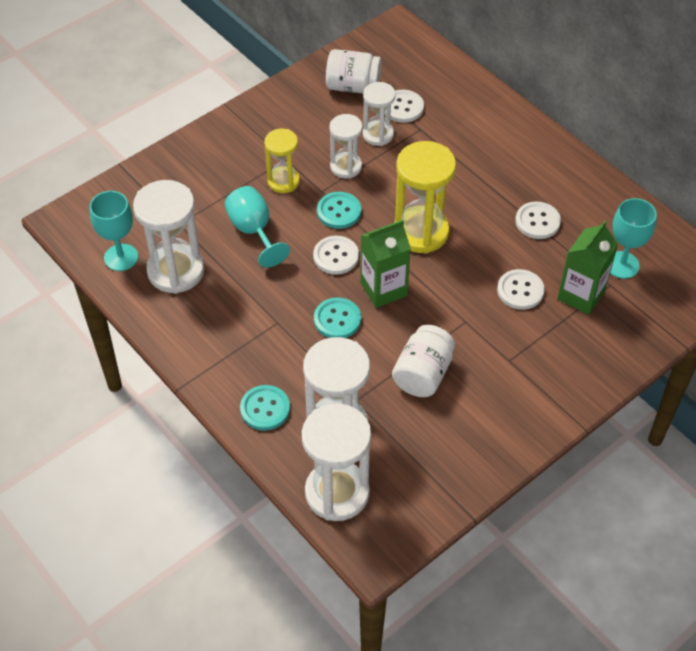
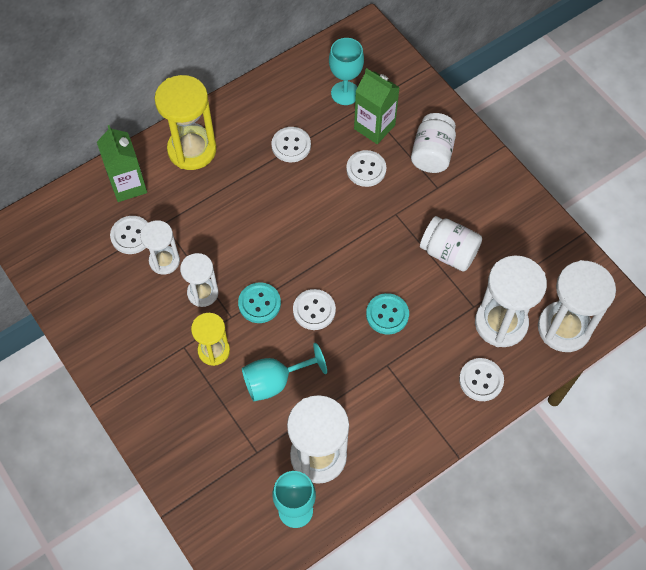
camera: 85 degrees left, 10 degrees up
turquoise button [240,385,290,431] -> white button [459,358,504,401]
white jar [326,49,381,93] -> white jar moved to [411,113,456,173]
green carton [360,220,411,308] -> green carton moved to [97,125,147,202]
yellow hourglass [394,141,456,254] -> yellow hourglass moved to [155,75,217,170]

